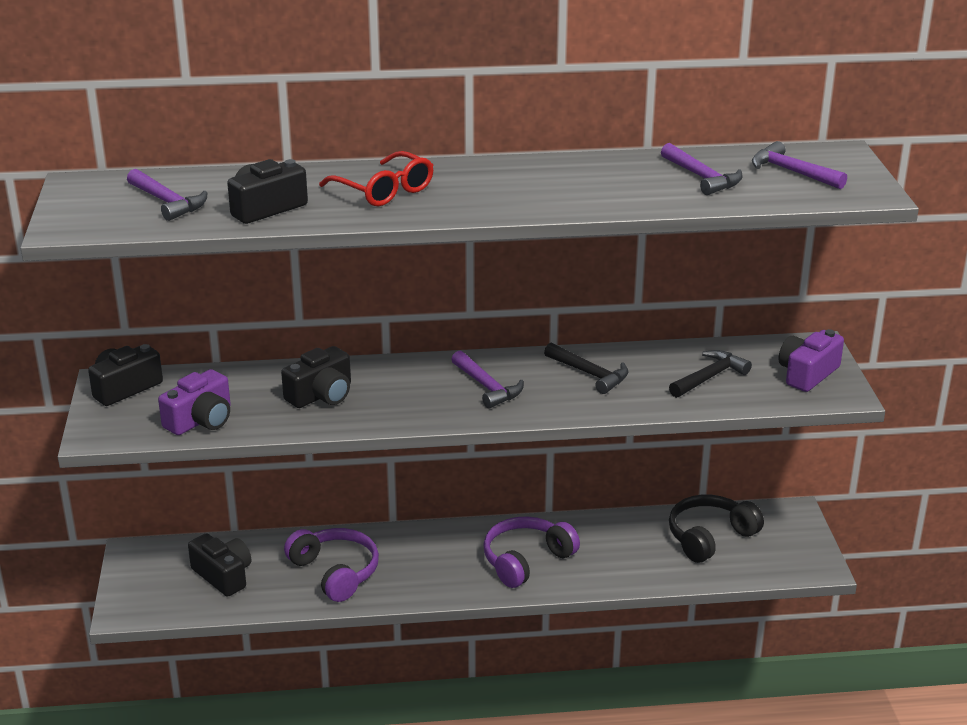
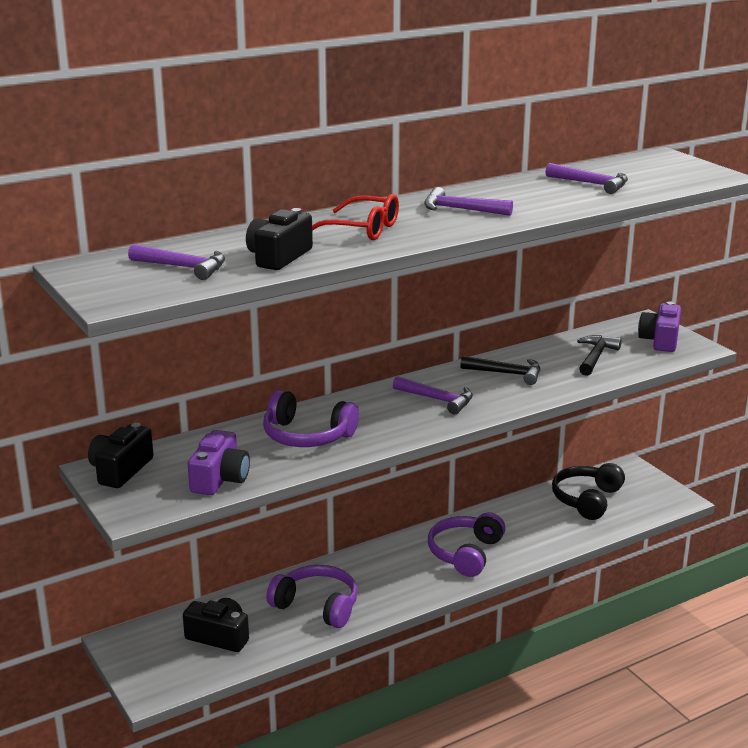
camera: 25 degrees left, 5 degrees down
black camera [281,346,351,408] -> purple headphones [263,390,359,447]
purple hammer [752,141,847,189] -> purple hammer moved to [424,187,513,216]

